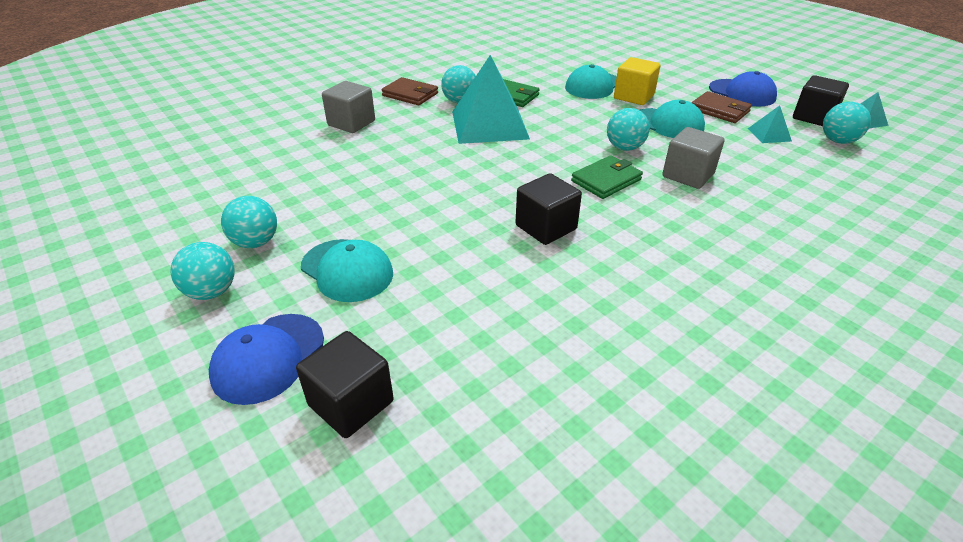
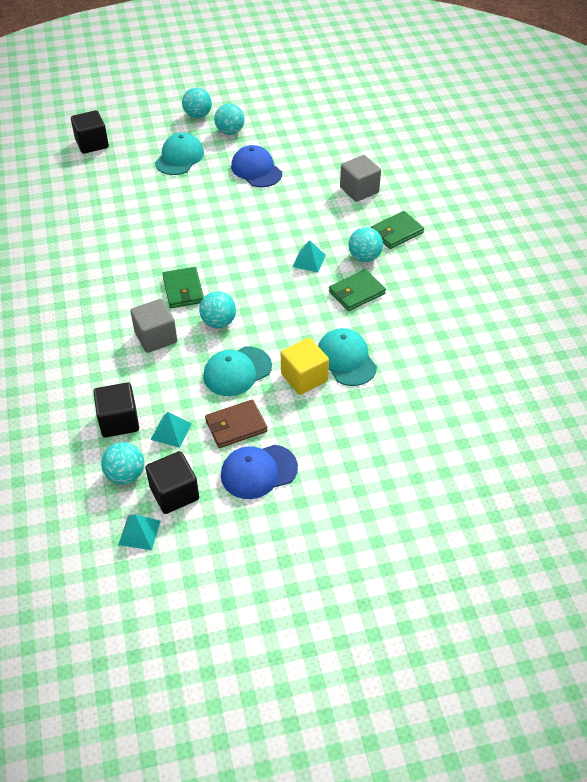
camera: 115 degrees right, 10 degrees up
blue cap [209,314,324,405] -> blue cap moved to [231,145,282,187]
turquoise cap [301,239,393,302] -> turquoise cap turned 135 degrees clockwise [155,133,204,175]
brown wallet [381,77,438,105] -> green wallet [371,211,424,249]
turquoise pyramid [452,55,530,144] -> turquoise pyramid [292,240,326,273], size x0.44
black cube [515,173,582,245] -> black cube moved to [93,382,139,438]

